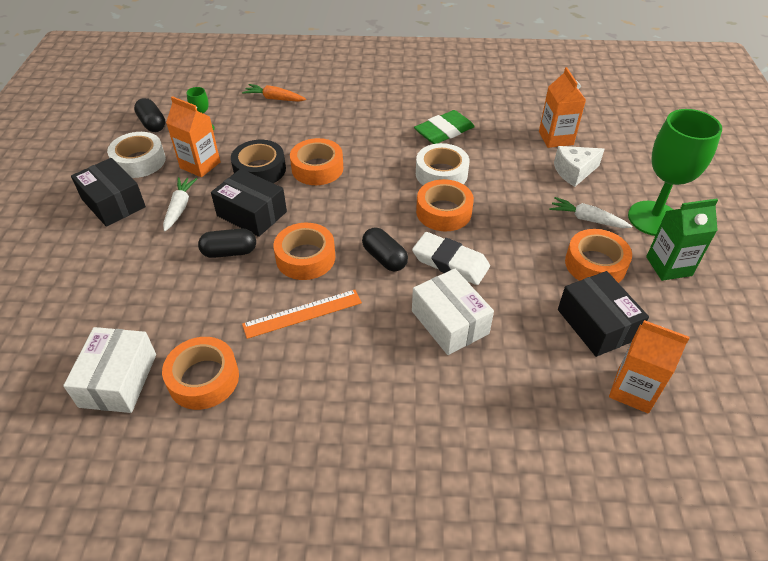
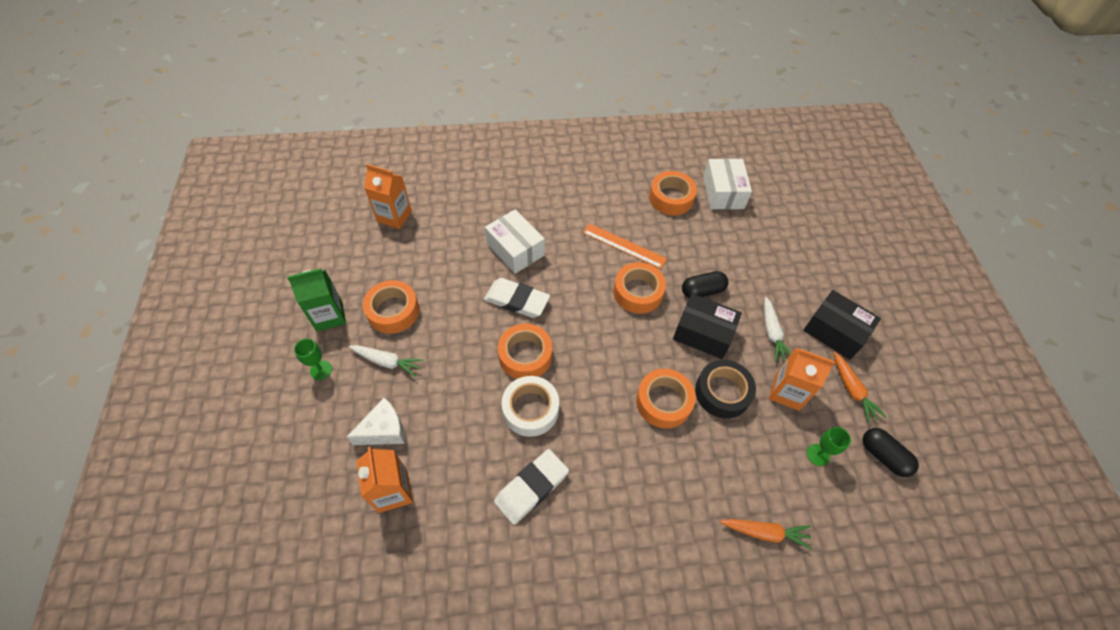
camera: 170 degrees right, 10 degrees up
white tape [107,132,166,178] -> orange carrot [833,352,886,423]
orange ruler [242,290,362,339] -> orange ruler turned 60 degrees clockwise [583,223,667,269]
black capsule [362,227,408,272] -> none
green eraser [414,110,475,144] -> white eraser [494,449,569,525]
black box [558,271,649,357] -> none
green goblet [628,109,722,236] -> green goblet [294,339,332,380], size x0.44

